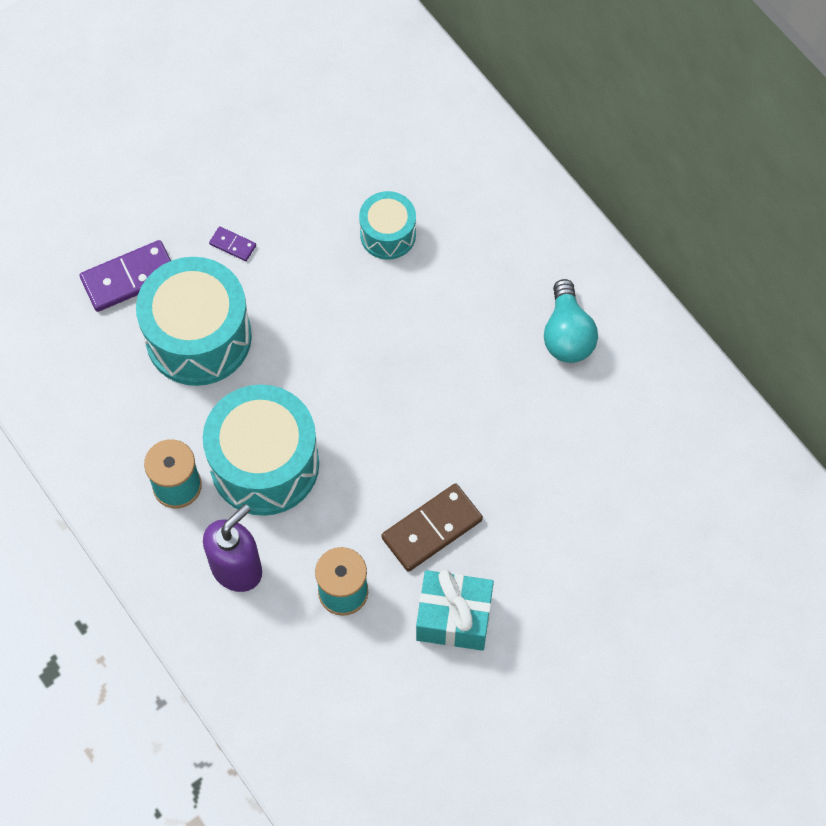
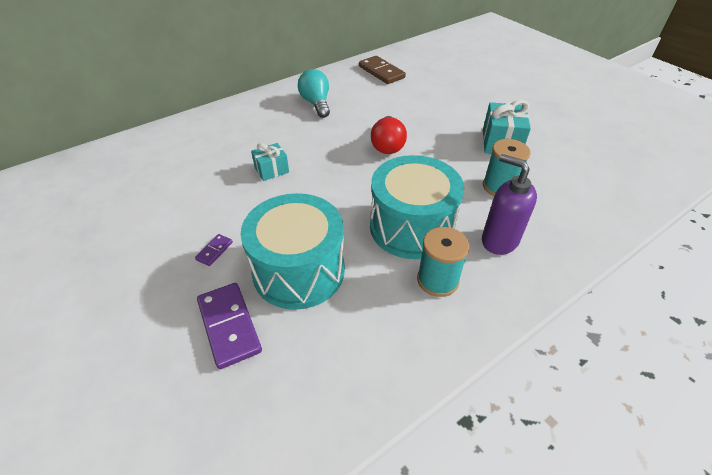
camera: 90 degrees left, 20 degrees down
turquoise drum [359,191,416,260] -> none
brown domino [381,483,483,572] -> brown domino moved to [359,56,406,84]
turquoise light bulb [544,279,598,363] -> turquoise light bulb turned 105 degrees counterclockwise [298,69,330,118]
none -> turquoise gift [251,143,289,181]
none -> red light bulb [371,116,407,154]

